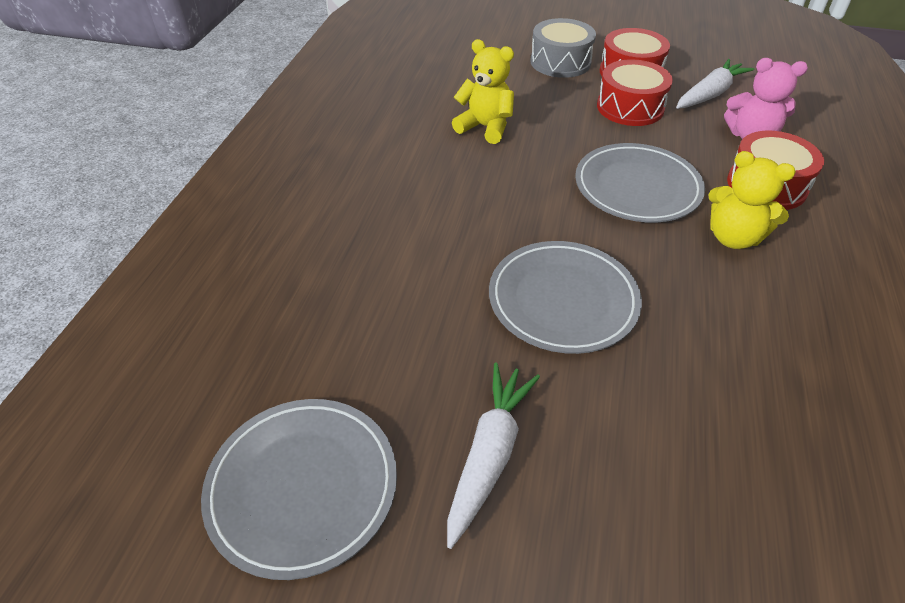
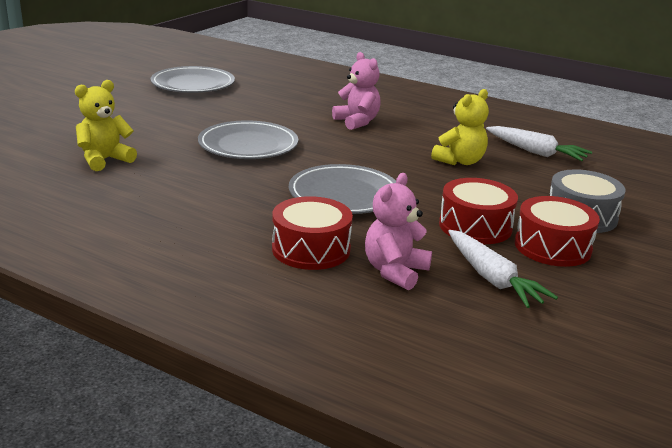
camera: 105 degrees right, 20 degrees down
white carrot [447,363,540,549] -> white carrot moved to [486,126,592,161]
yellow teddy bear [708,151,796,249] -> yellow teddy bear moved to [75,80,137,171]
none -> pink teddy bear [332,52,381,130]

